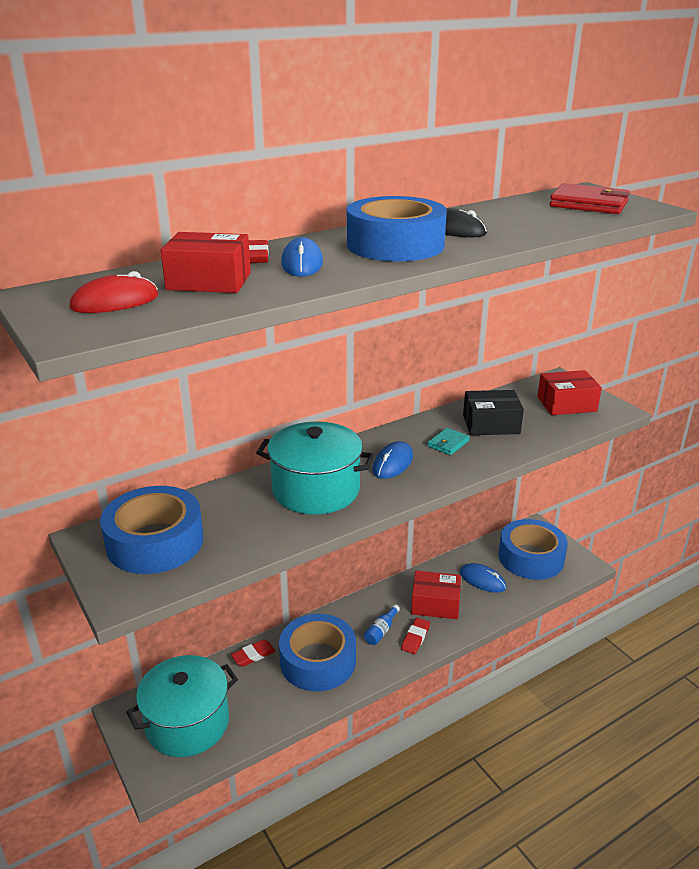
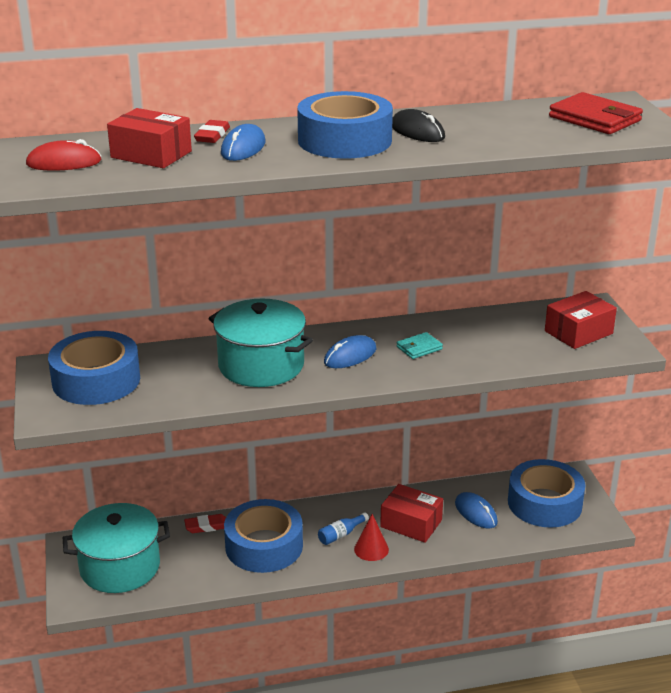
camera: 20 degrees right, 0 degrees up
red eraser [401,618,430,654] -> red cone [354,514,389,561]
black box [463,390,524,435] -> none
red box [537,370,602,415] -> red box turned 45 degrees counterclockwise [545,291,617,349]

